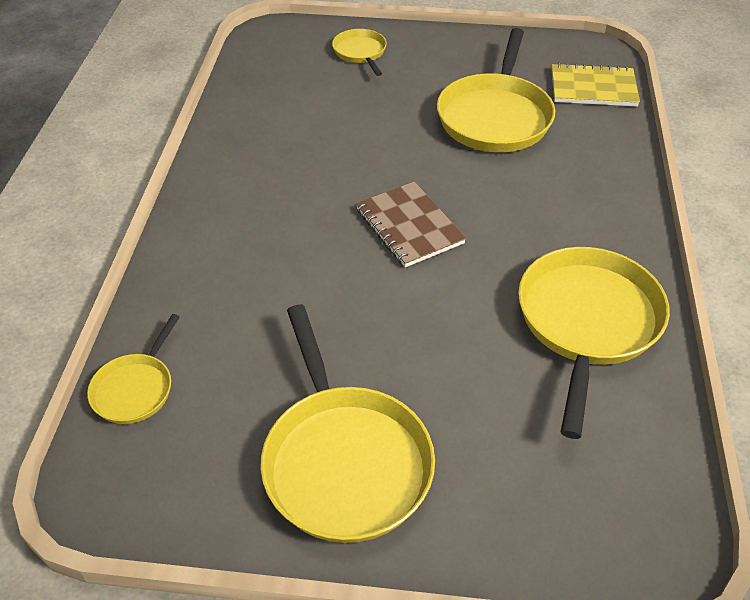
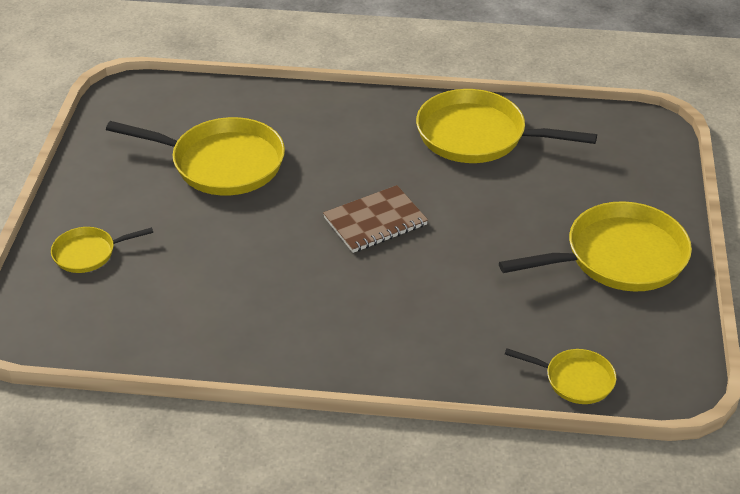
camera: 90 degrees left, 5 degrees down
yellow notebook [552,63,640,107] -> none

